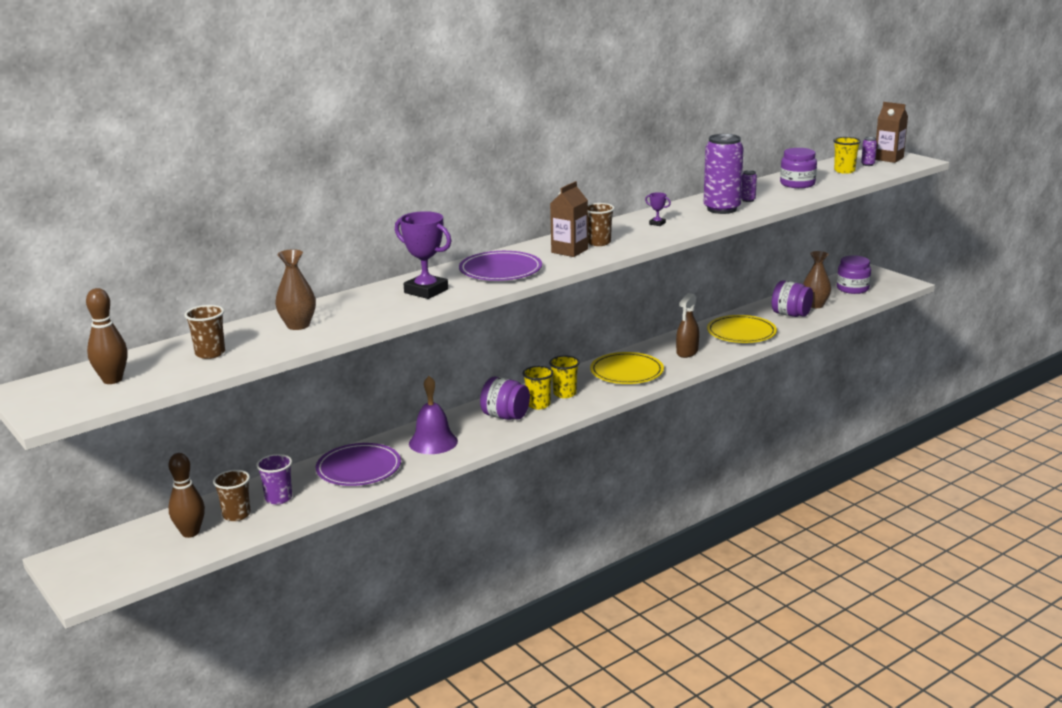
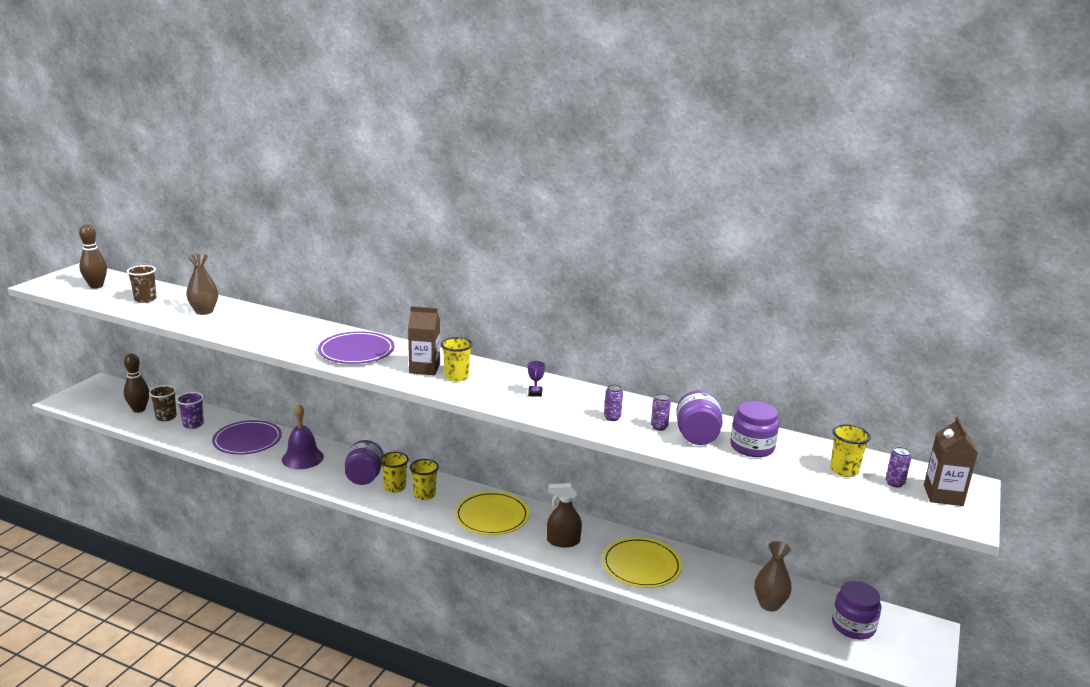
camera: 60 degrees right, 0 degrees up
purple trophy [395,211,451,299] -> none
brown cup [588,203,615,246] -> yellow cup [441,337,473,381]
purple can [704,134,744,214] -> purple can [604,384,623,421], size x0.41
purple jar [772,280,813,317] -> purple jar moved to [677,390,723,445]

